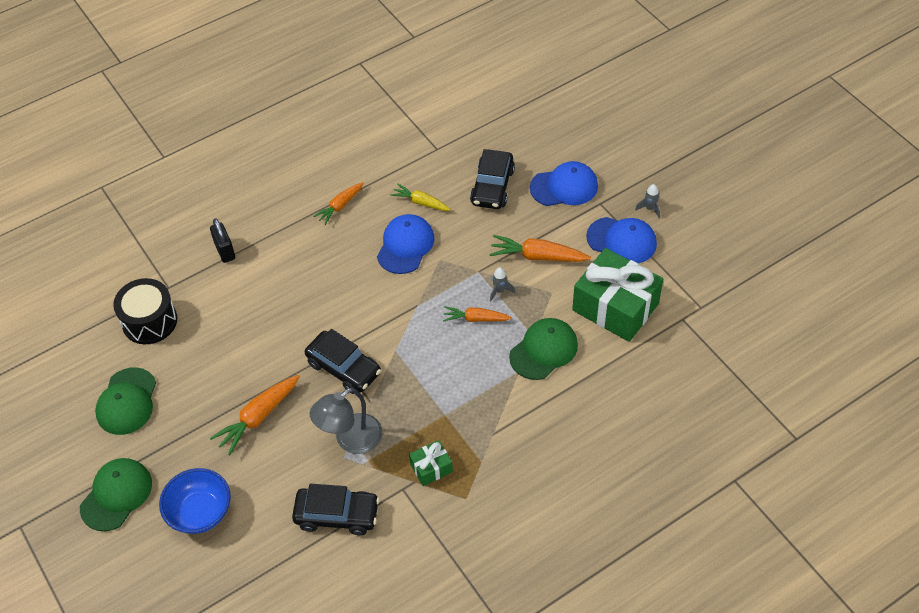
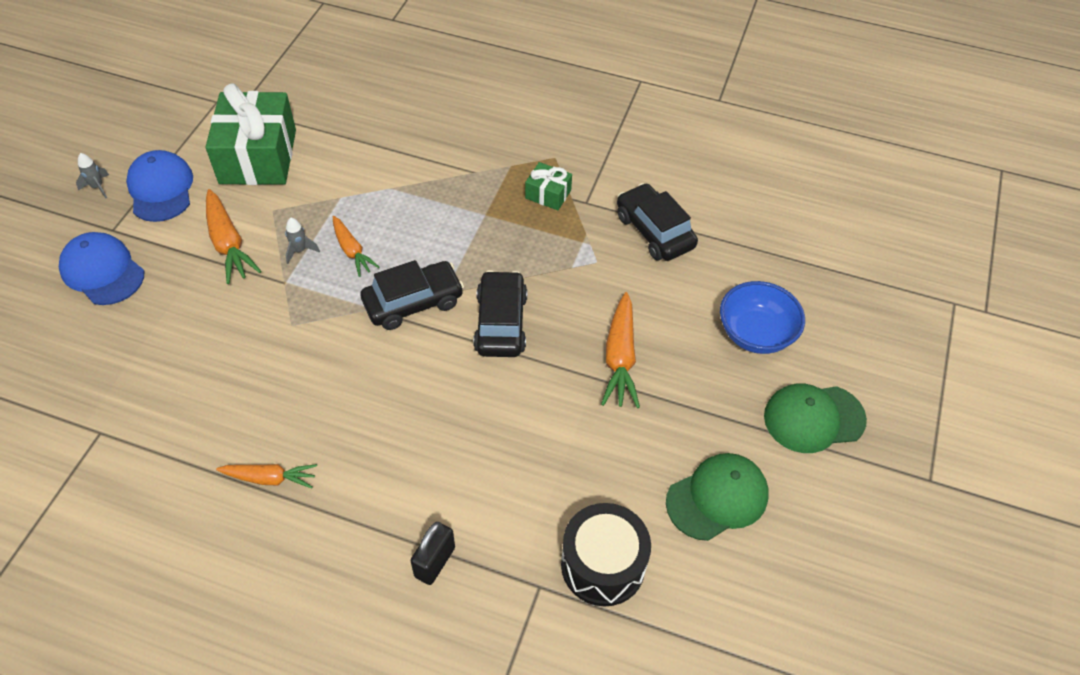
camera: 130 degrees left, 0 degrees up
orange carrot [210,375,300,455] -> orange carrot turned 90 degrees clockwise [601,292,640,408]
grey lamp [309,388,382,454] -> none
blue cap [377,214,435,274] -> none
yellow carrot [390,184,451,211] -> none
black car [470,149,515,209] -> black car moved to [360,260,464,330]
green cap [509,318,578,380] -> none

